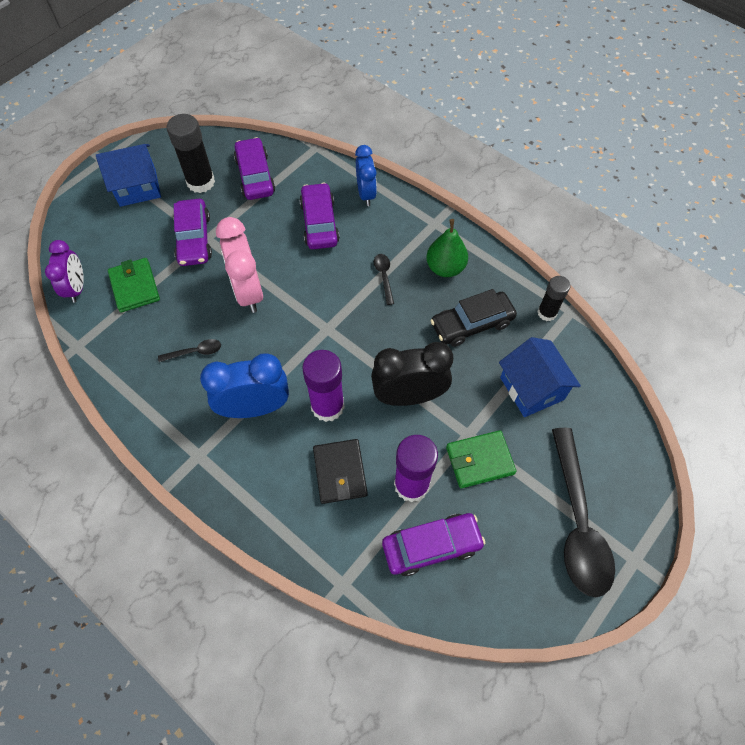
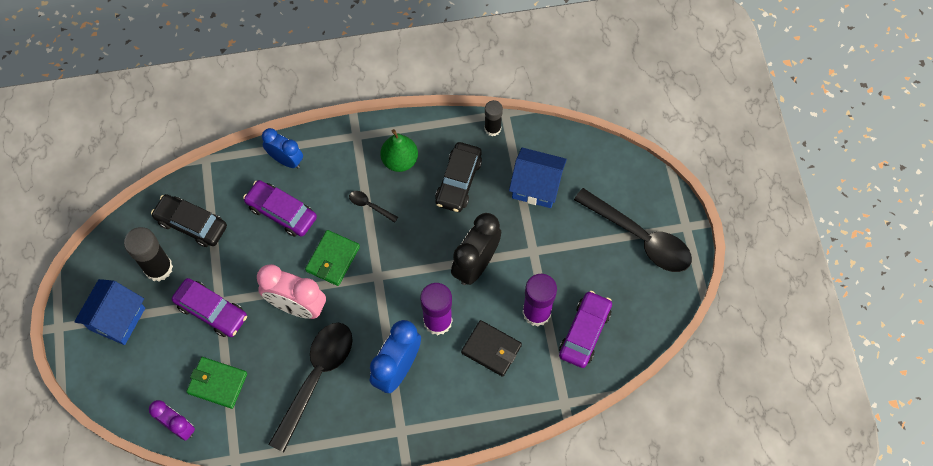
camera: 50 degrees left, 5 degrees up
black spoon [158,339,221,362] -> black spoon [268,323,352,453], size x2.41
purple car [234,137,275,200] -> black car [151,194,227,247]
green wallet [446,430,517,488] -> green wallet moved to [305,230,360,286]

